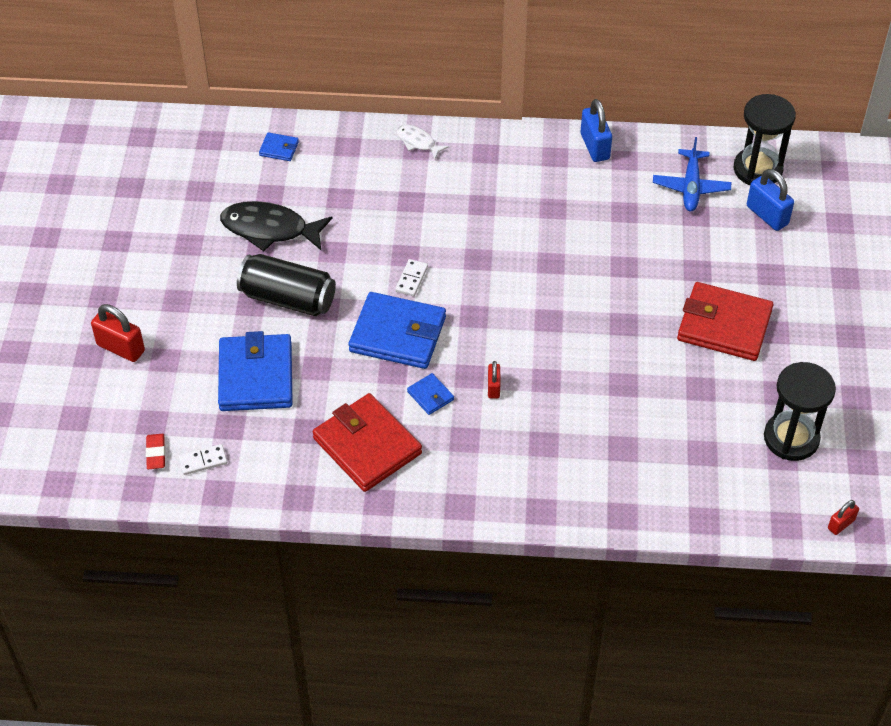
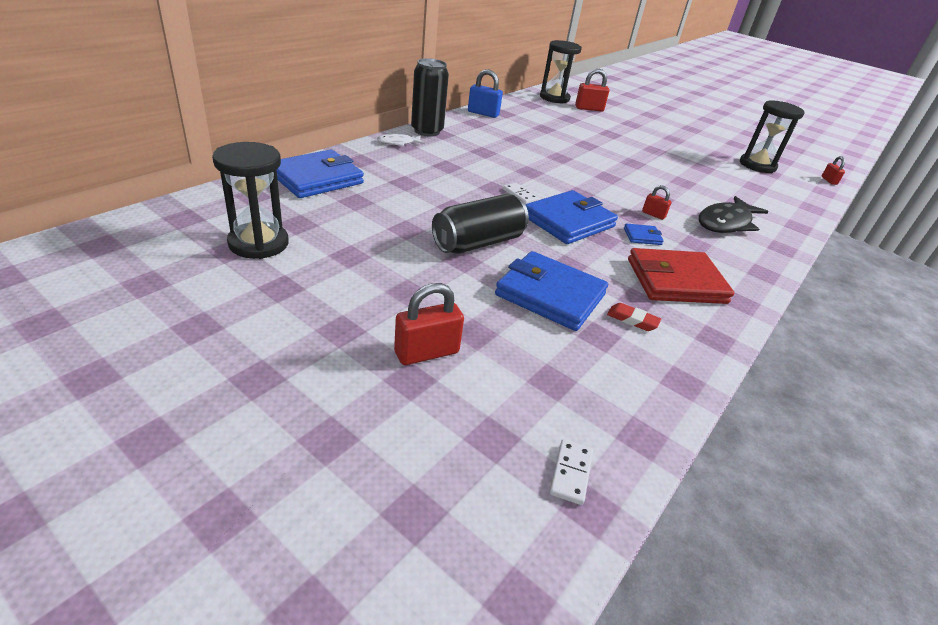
camera: 60 degrees left, 15 degrees down
red eraser [146,434,165,469] -> red eraser moved to [607,303,661,331]
white domino [178,444,227,475] -> white domino moved to [550,439,593,505]
black fish [220,201,333,251] -> black fish moved to [699,196,769,233]
blue wallet [259,132,299,161] -> blue wallet [276,150,364,198], size x2.26
blue plane [653,137,731,212] -> none
red wallet [677,282,773,361] -> none
blue padlock [747,169,794,231] -> red padlock [575,69,609,112]
none -> black hourglass [212,142,288,259]
none -> black can [411,58,449,137]

